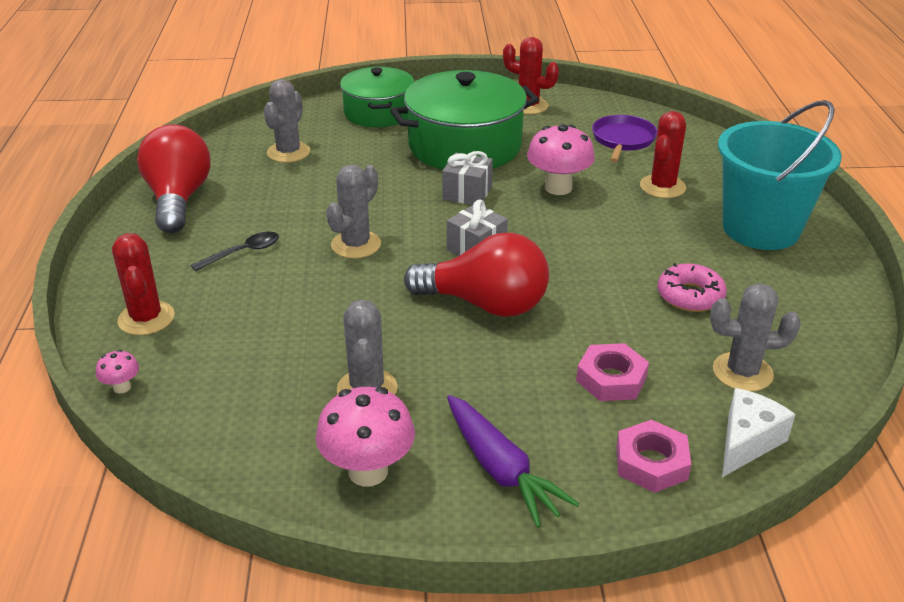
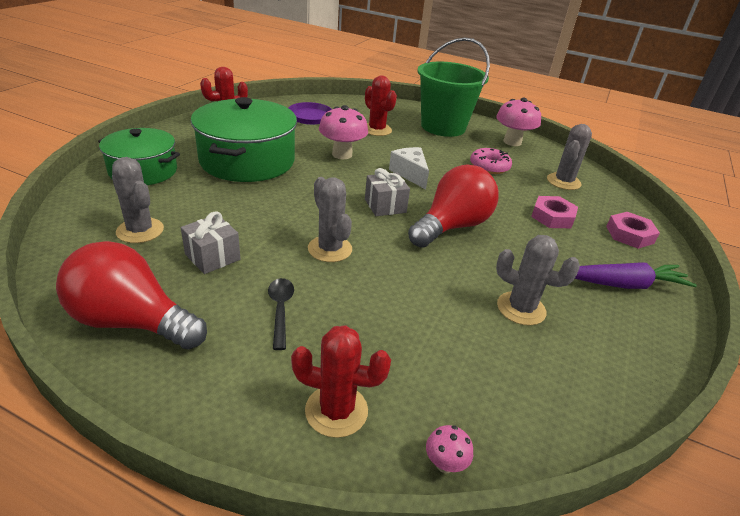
camera: 65 degrees left, 0 degrees up
pink mushroom [316,387,415,487] -> pink mushroom moved to [496,98,541,146]
grey gift [442,151,493,205] -> grey gift moved to [181,211,241,274]
turquoise bucket [718,100,842,250] -> green bucket [418,37,490,137]
white cheese [722,388,796,477] -> white cheese moved to [389,147,429,189]

